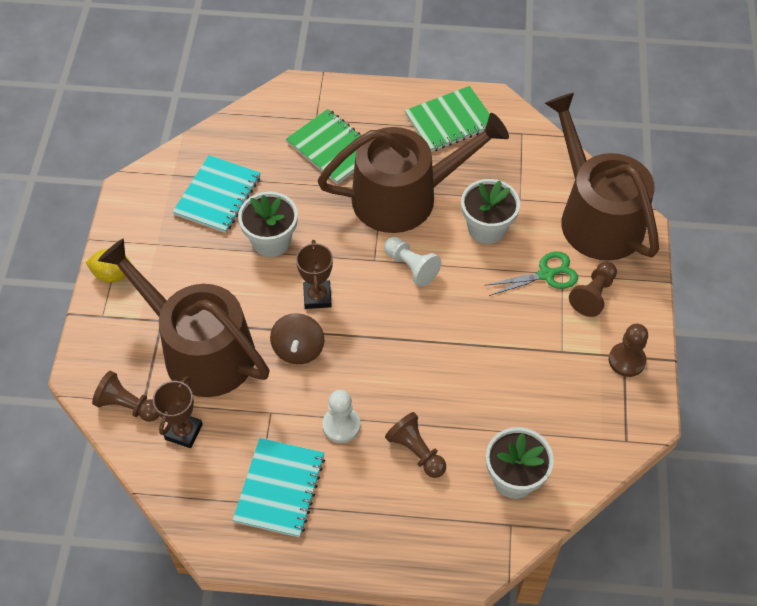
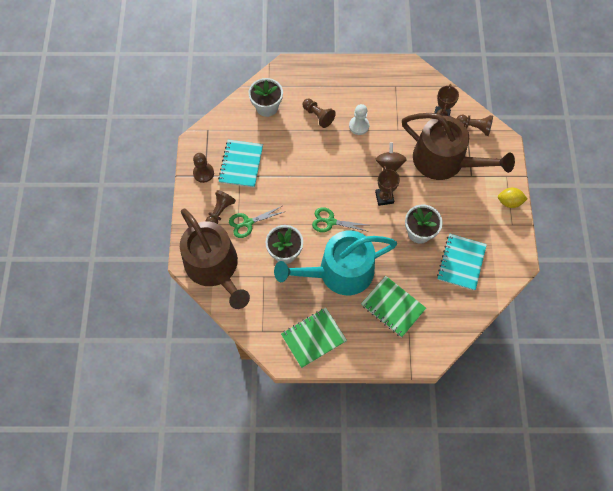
camera: 175 degrees right, 10 degrees up
turquoise notebook [233,438,325,538] -> turquoise notebook moved to [218,140,263,188]
brown watering can [317,113,509,233] -> turquoise watering can [274,230,397,295]
white pawn [384,237,441,287] -> green scissors [312,207,369,232]

